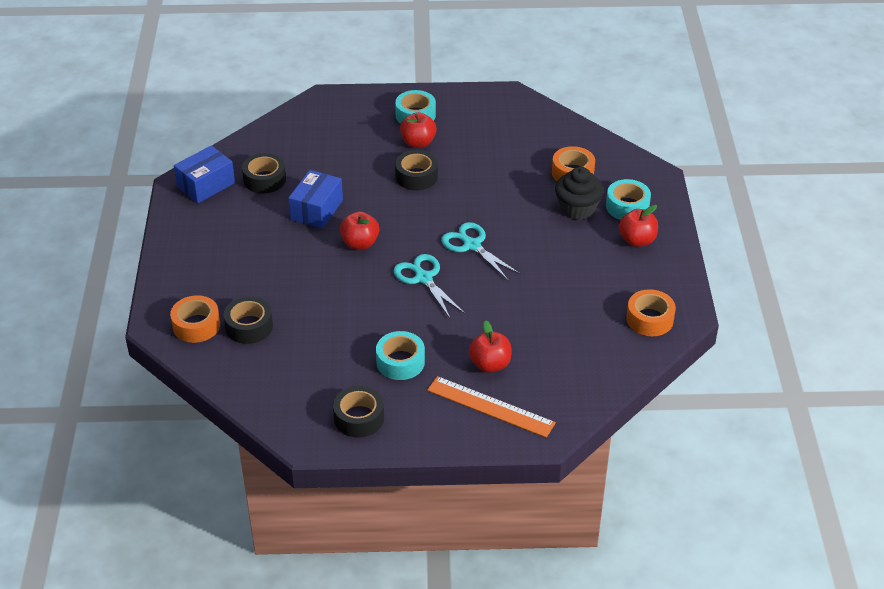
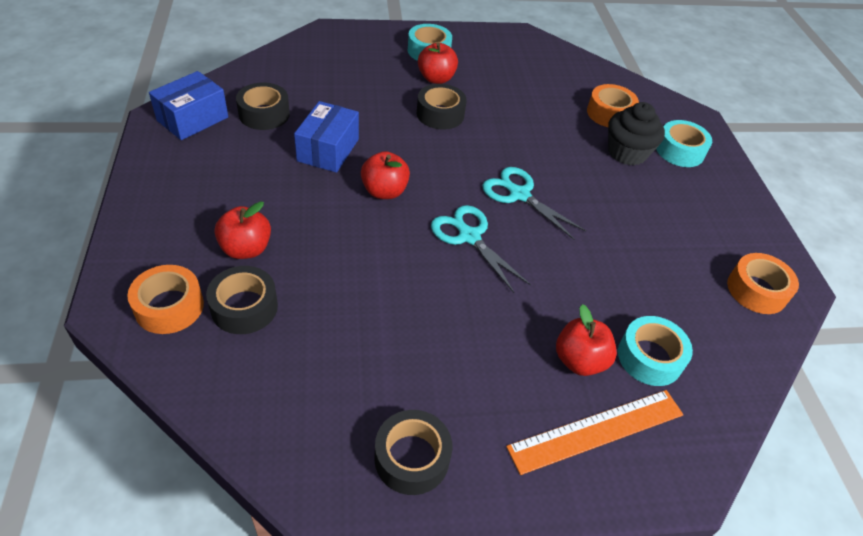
camera: 10 degrees left, 5 degrees up
turquoise tape [376,331,425,380] -> turquoise tape moved to [618,316,693,386]
orange ruler [427,376,556,438] -> orange ruler turned 45 degrees counterclockwise [506,390,684,475]
red apple [619,205,658,247] -> red apple moved to [214,201,271,259]

